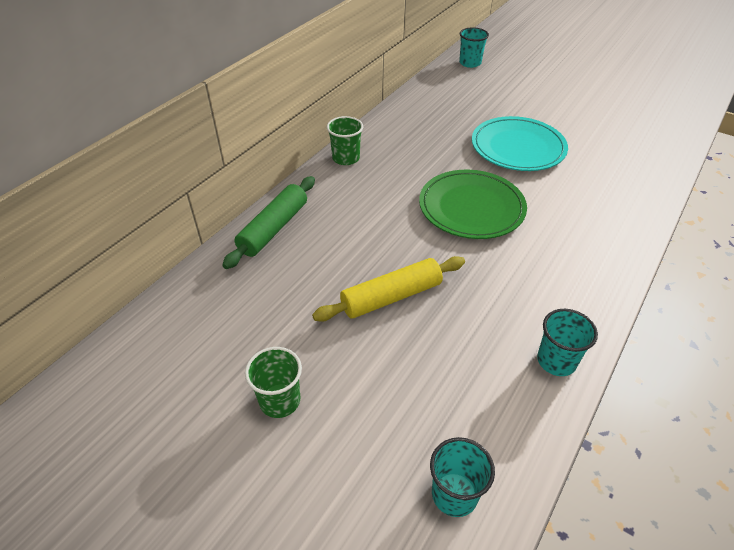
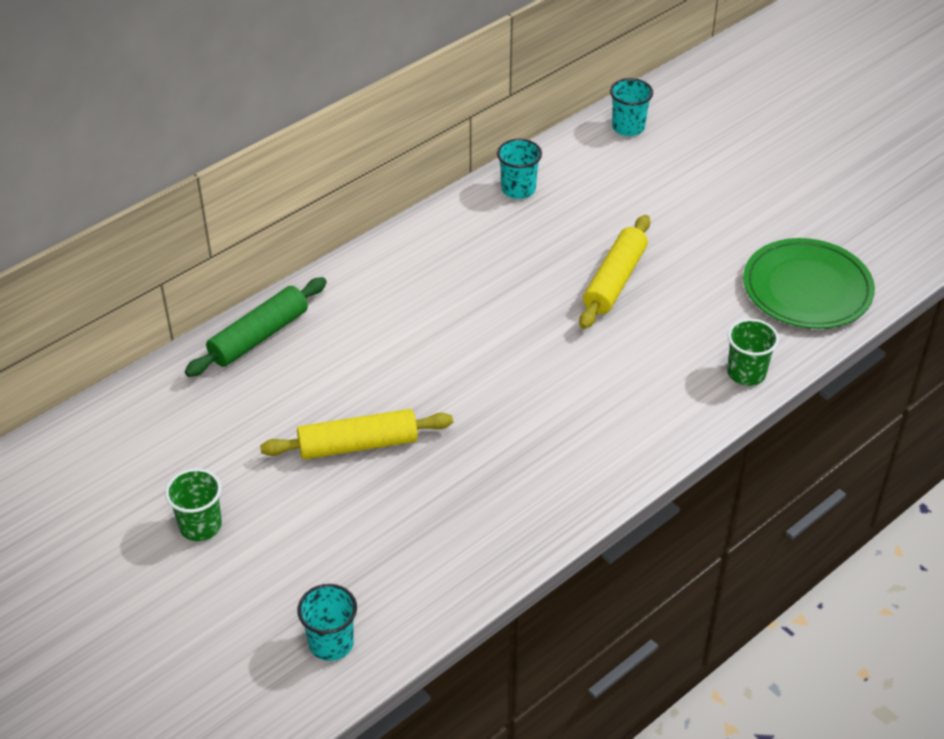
camera: 15 degrees right, 0 degrees up
green cup [327,116,363,165] -> green cup moved to [727,319,779,386]
green plate [419,170,527,239] -> green plate moved to [743,238,875,329]
turquoise plate [472,116,568,171] -> yellow rolling pin [579,215,650,329]
turquoise cup [537,309,598,376] -> turquoise cup moved to [497,139,542,199]

